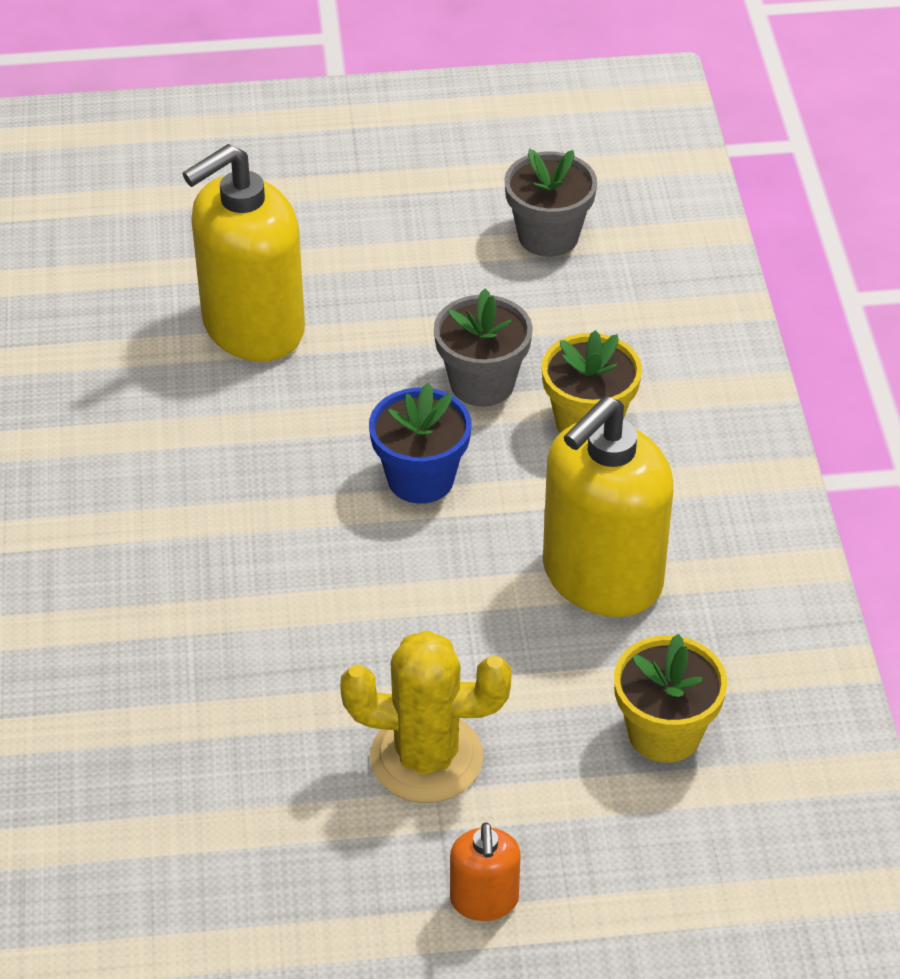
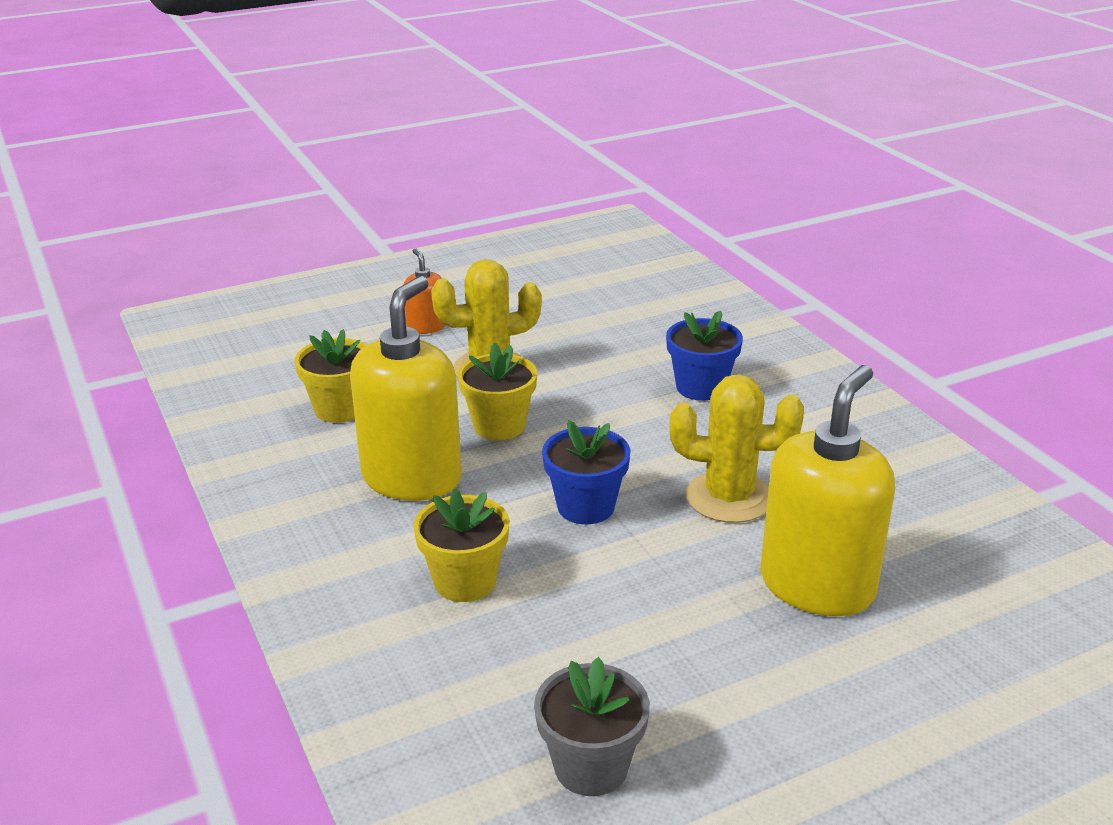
camera: 160 degrees right, 15 degrees down
grey flower pot [434,289,533,407] -> none
none -> yellow flower pot [457,343,537,440]
none -> blue flower pot [666,311,743,401]
none -> yellow cactus [669,374,804,523]

